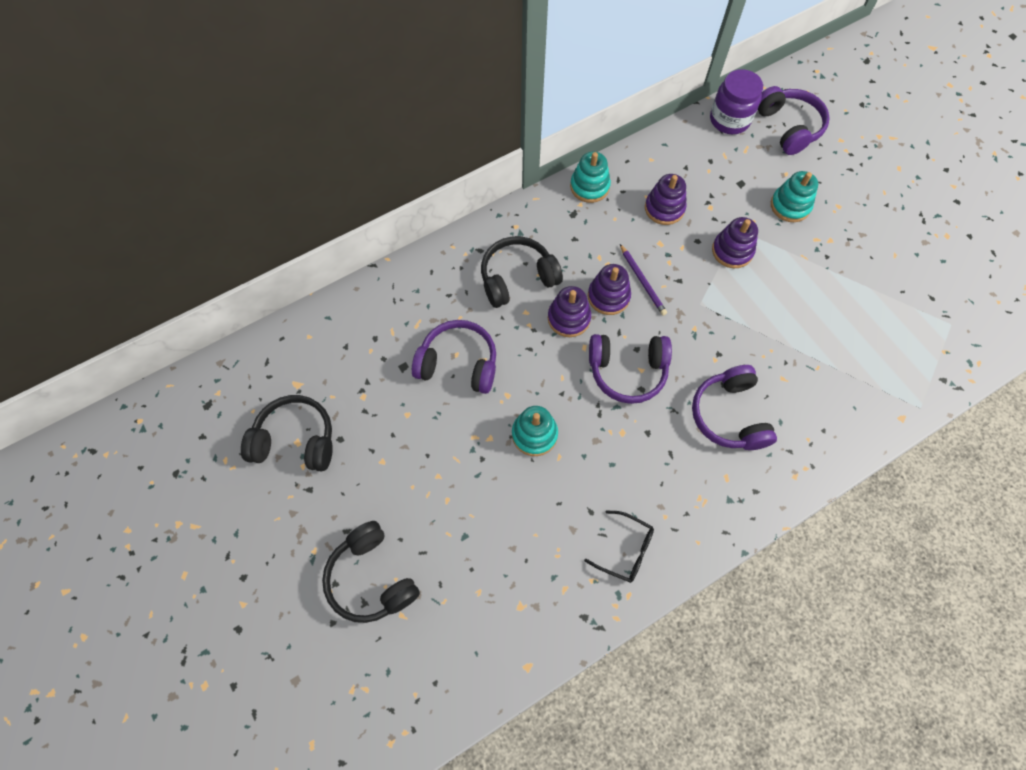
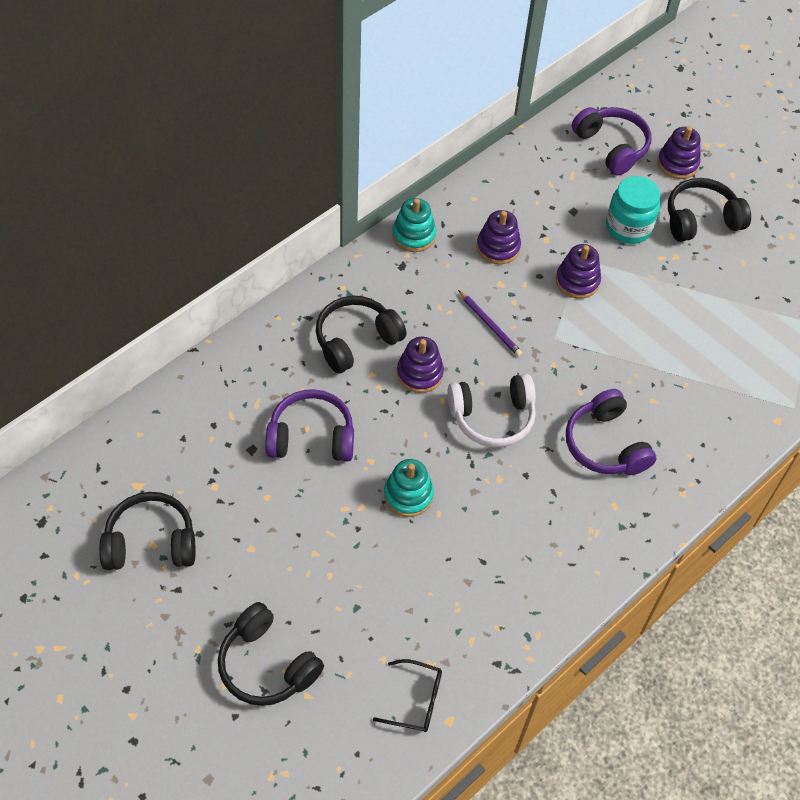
camera: 15 degrees left, 10 degrees down
black glasses [584,510,654,583] -> black glasses moved to [373,659,442,732]
purple stacking toy [588,264,631,315] -> purple stacking toy moved to [657,126,701,179]
purple headphones [589,334,672,404] -> white headphones [447,374,536,447]
purple jar [710,69,763,134] -> none
turquoise stacking toy [771,171,818,222] -> turquoise jar [606,176,660,244]
none -> black headphones [668,178,751,242]

